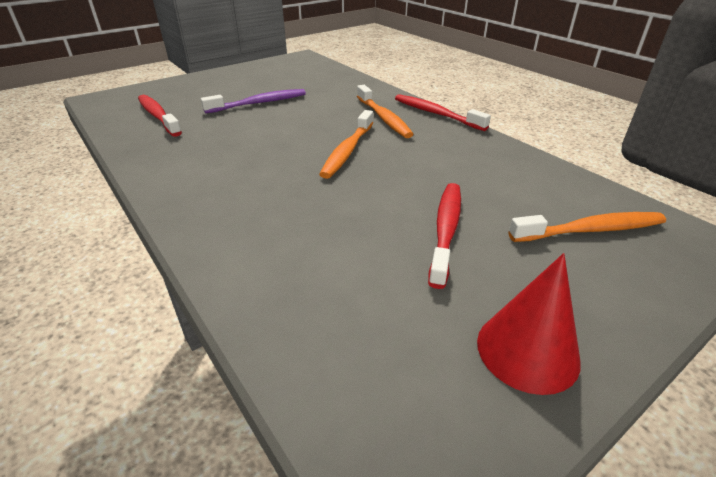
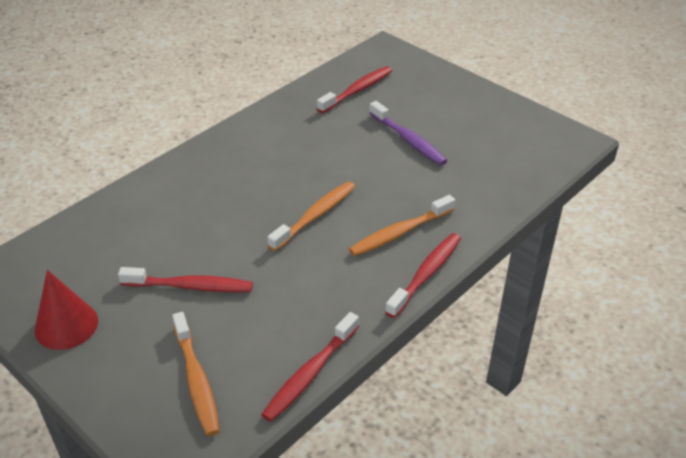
camera: 80 degrees right, 5 degrees up
orange toothbrush [319,110,373,179] -> orange toothbrush turned 120 degrees clockwise [267,181,355,251]
none -> red toothbrush [261,312,359,422]

